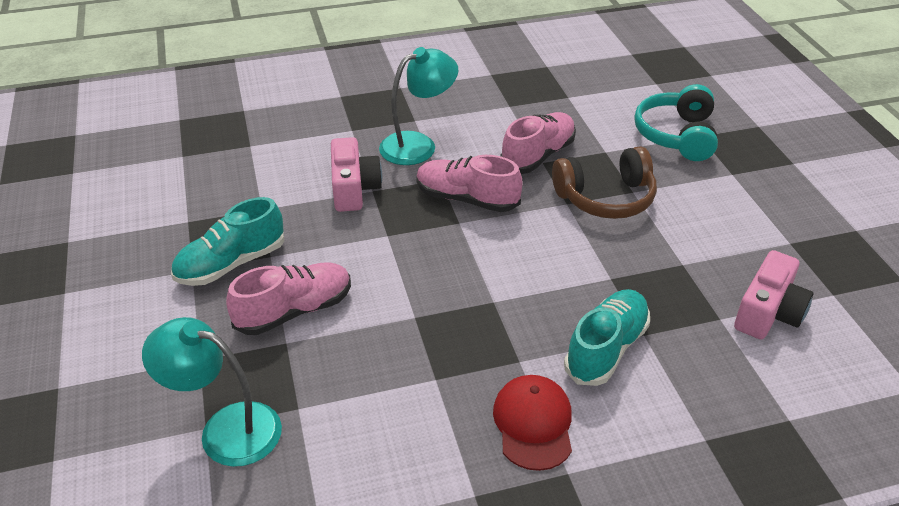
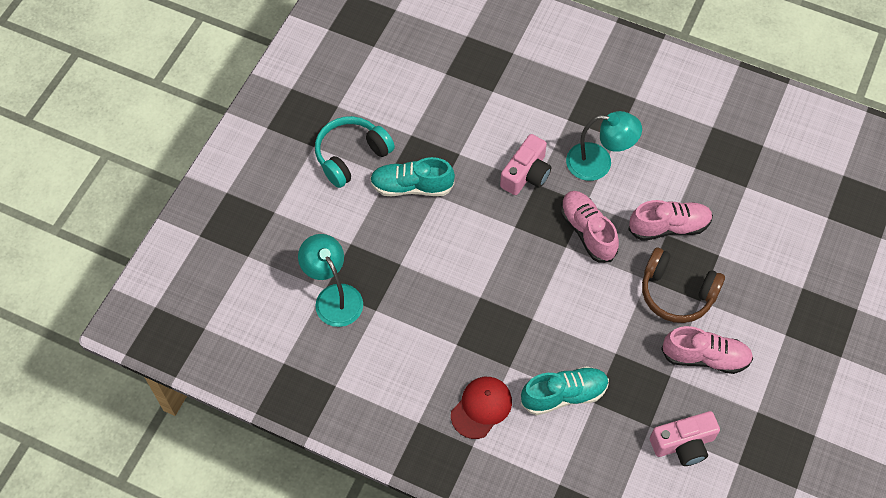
camera: 40 degrees right, 20 degrees up
pink shoe [226,262,351,335] -> pink shoe moved to [661,326,753,374]
turquoise headphones [634,84,718,161] -> turquoise headphones moved to [315,116,395,188]

